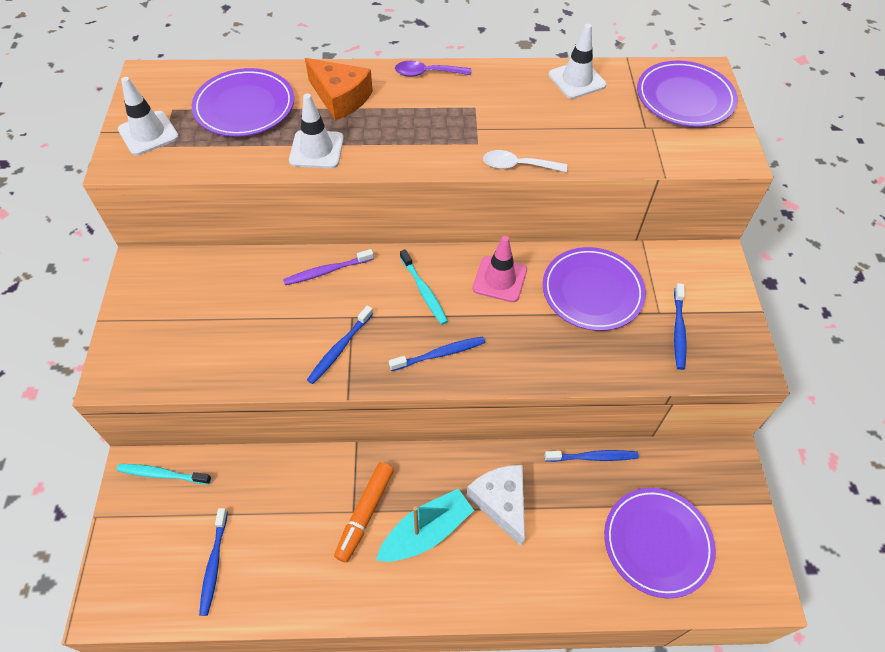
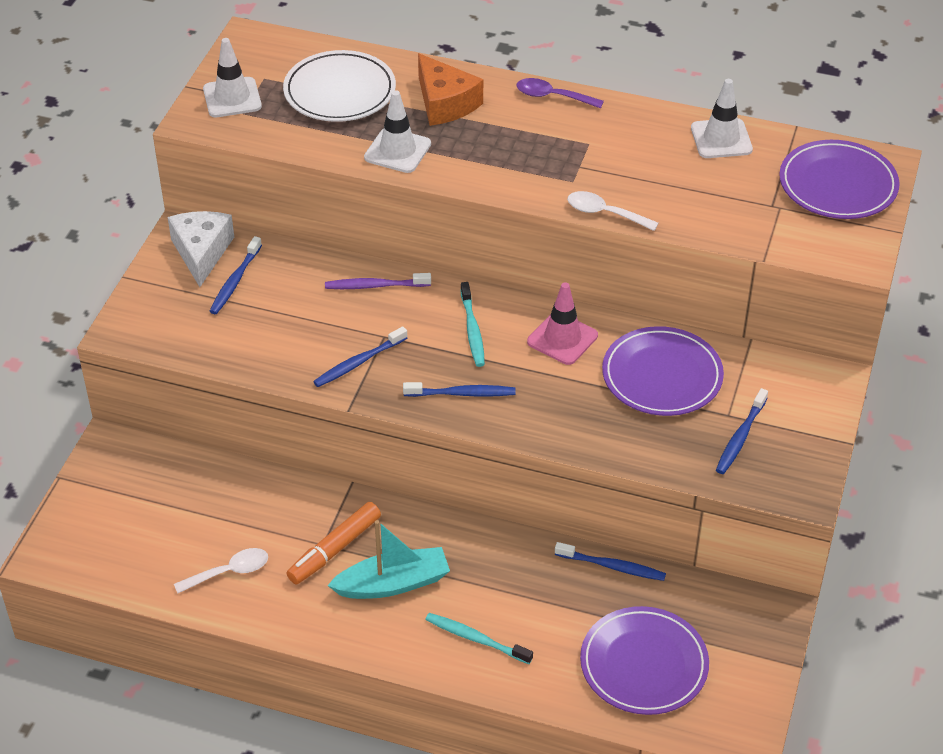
camera: 20 degrees right, 10 degrees down
turquoise toothbrush [116,464,211,484] -> turquoise toothbrush moved to [425,613,533,664]
purple plate [192,68,294,137] -> white plate [283,50,396,122]
blue toothbrush [199,508,228,616] -> blue toothbrush moved to [209,236,262,314]
white cheese [466,465,525,547] -> white cheese moved to [168,211,234,287]
none -> white spoon [174,548,268,593]

